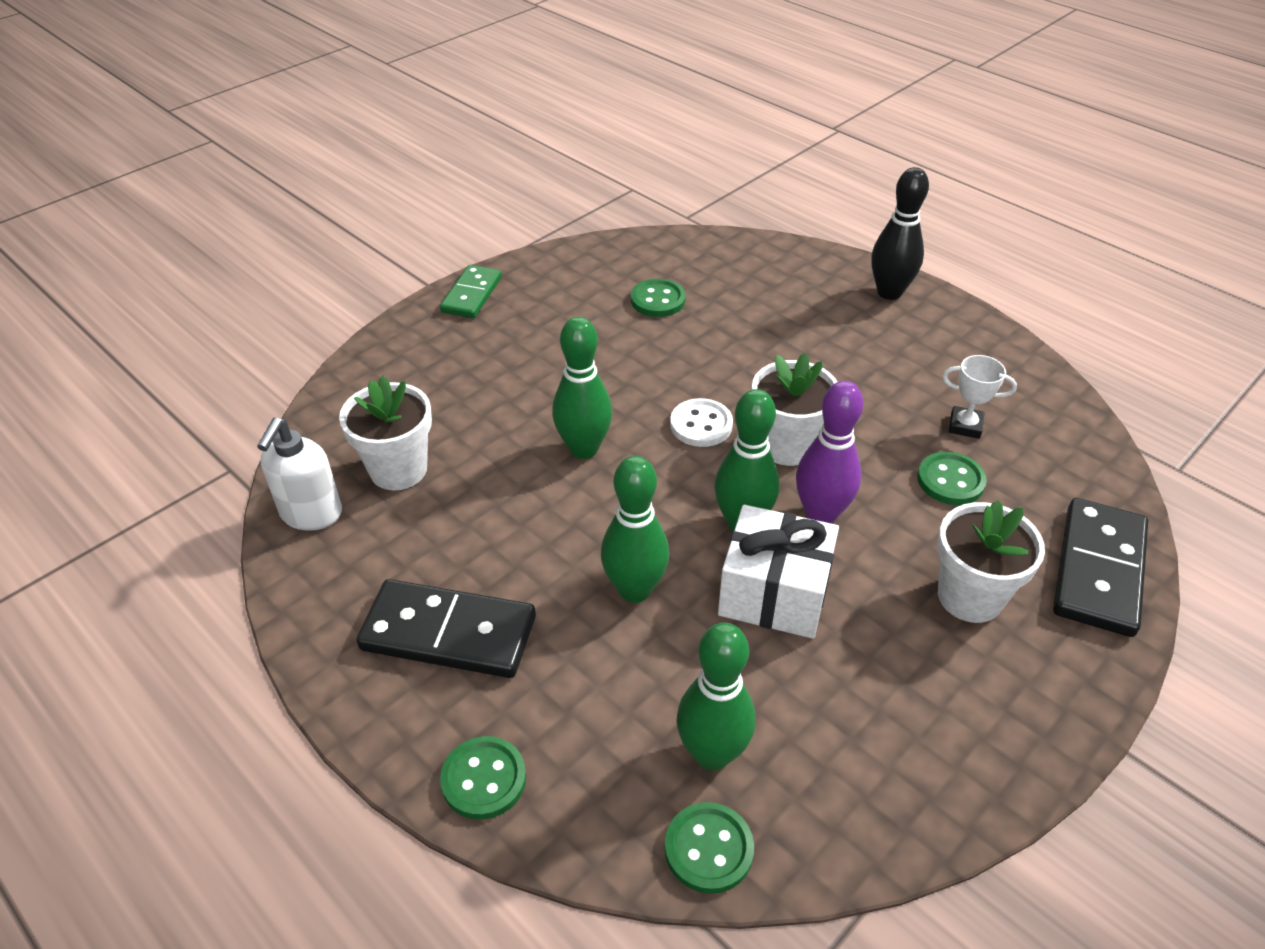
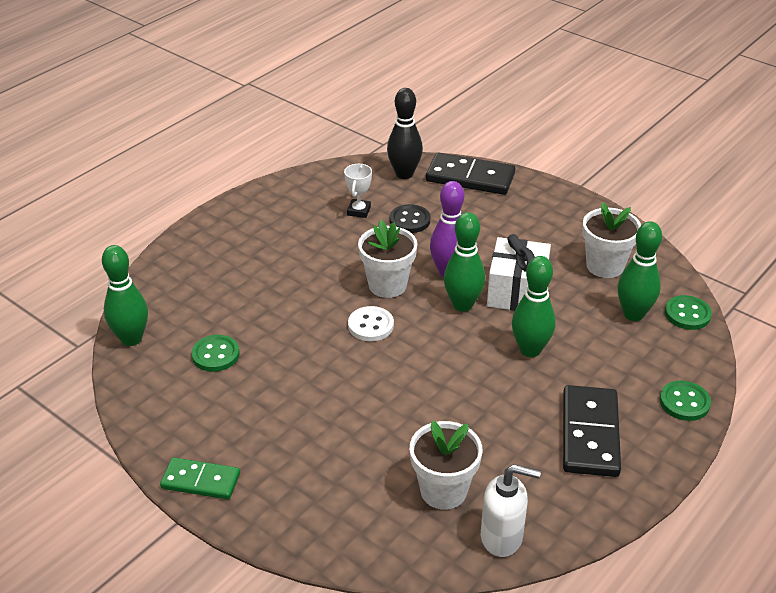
camera: 95 degrees left, 5 degrees down
green bowling pin [552,317,612,459] -> green bowling pin moved to [102,245,148,346]
black bowling pin [872,167,929,300] -> black bowling pin moved to [387,88,423,179]
green button [917,452,987,505] -> black button [390,204,430,233]
white flower pot [937,500,1045,623] -> white flower pot moved to [582,202,641,278]

